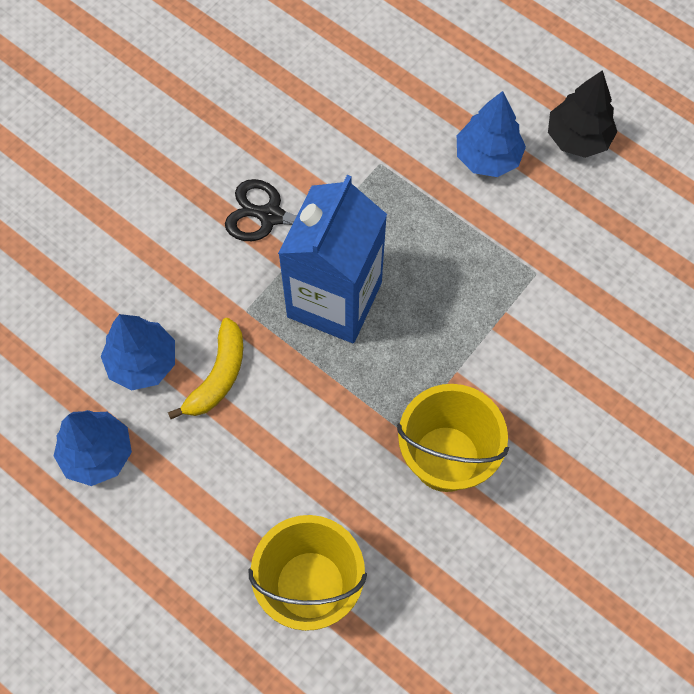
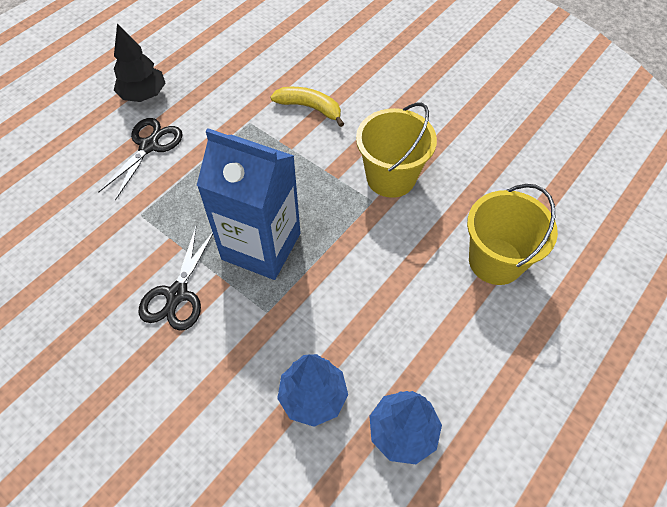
camera: 90 degrees left, 10 degrees down
yellow banana [168,318,243,419] -> yellow banana moved to [270,87,344,127]
blue tree [457,91,526,177] -> black scissors [98,118,183,200]

